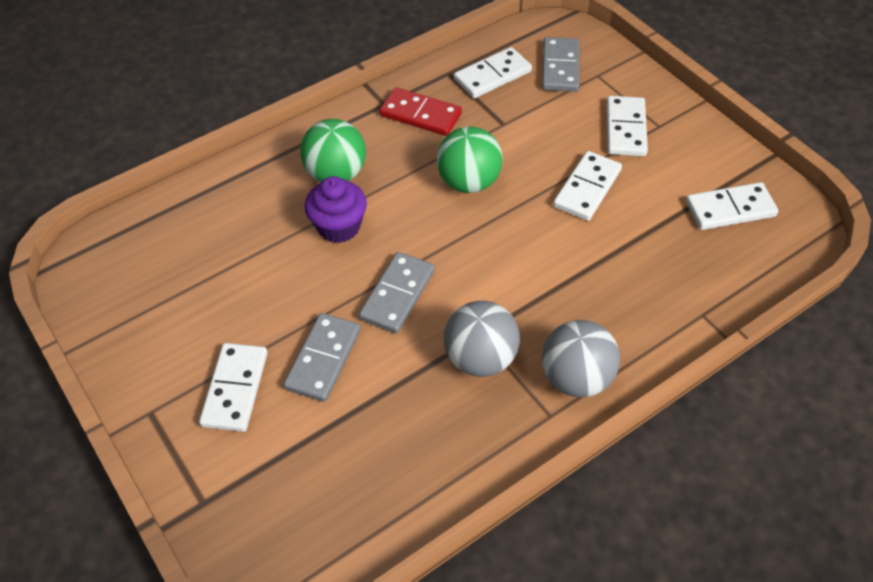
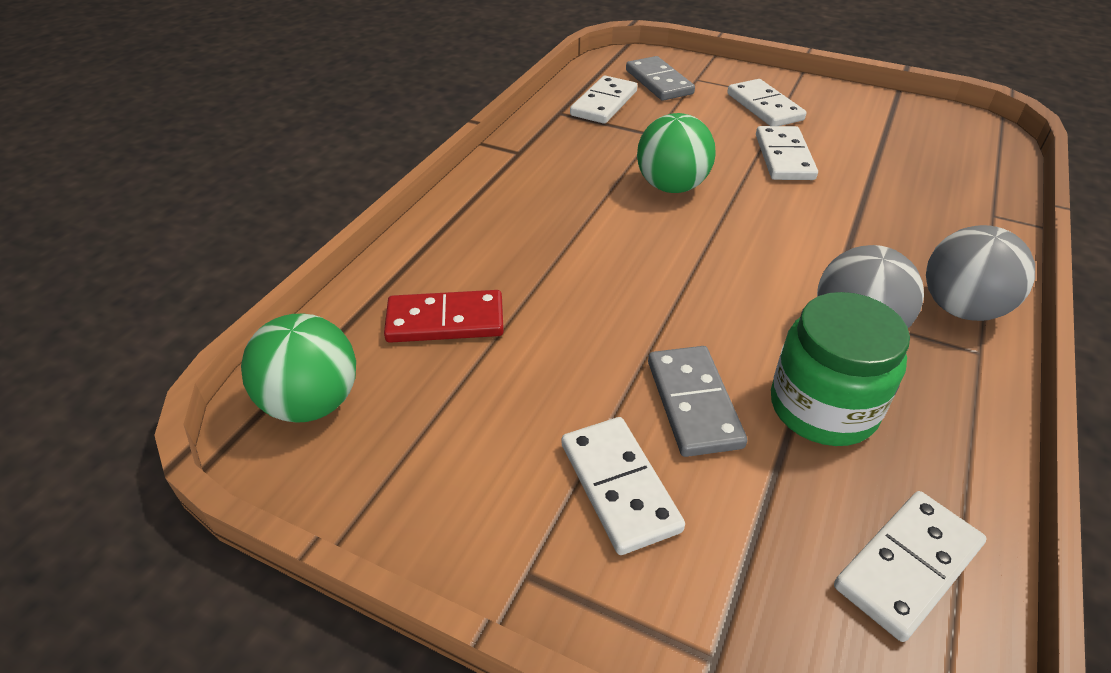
camera: 30 degrees left, 10 degrees down
green ball [300,119,366,182] -> green ball moved to [241,314,356,423]
purple cupcake [305,176,367,243] -> none
grey domino [359,252,435,334] -> none
red domino [380,87,462,136] -> red domino moved to [384,290,504,343]
white domino [686,182,779,230] -> white domino moved to [834,491,987,642]
none -> green jar [771,292,910,446]

